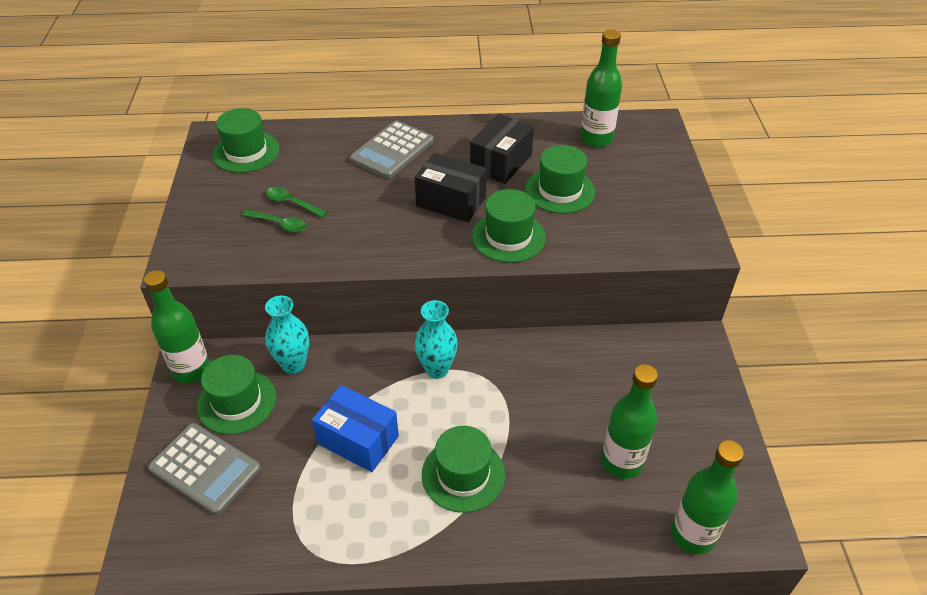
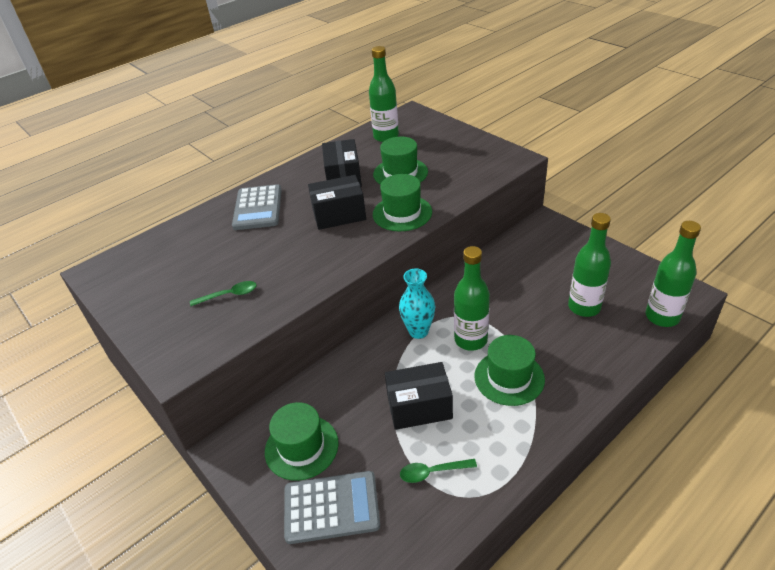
camera: 35 degrees left, 5 degrees down
green bottle [144,270,210,384] -> green bottle moved to [454,246,490,351]
green hat [212,108,280,173] -> none
turquoise vase [265,295,309,374] -> none
green spoon [266,187,327,218] -> green spoon moved to [400,459,477,483]
blue box [312,385,399,472] -> black box [385,362,453,430]

